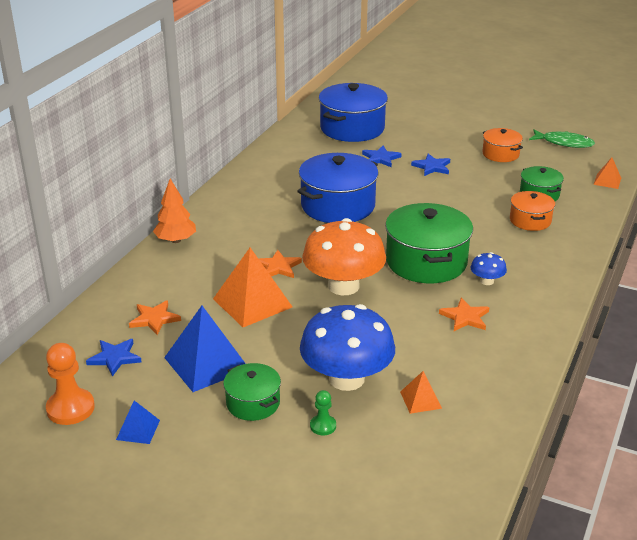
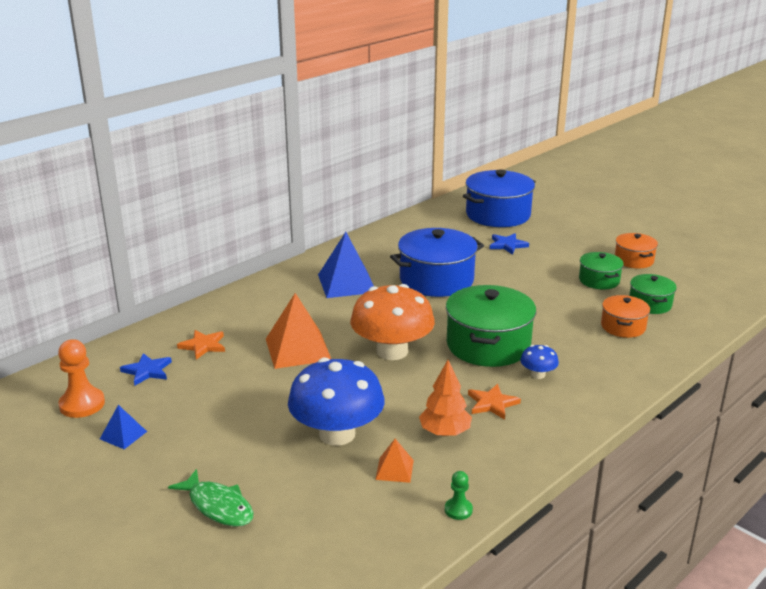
camera: 20 degrees right, 5 degrees down
orange tree [153,179,196,243] -> orange tree moved to [419,360,472,436]
blue pyramid [164,306,246,392] -> blue pyramid moved to [318,232,374,298]
green pot [223,363,281,421] -> green pot moved to [579,252,624,289]
orange star [258,250,302,278] -> none
green pawn [310,390,336,435] -> green pawn moved to [445,471,473,520]
blue star [411,154,450,176] -> none
green fish [529,129,595,148] -> green fish moved to [168,469,254,527]
orange pyramid [593,157,621,189] -> none

